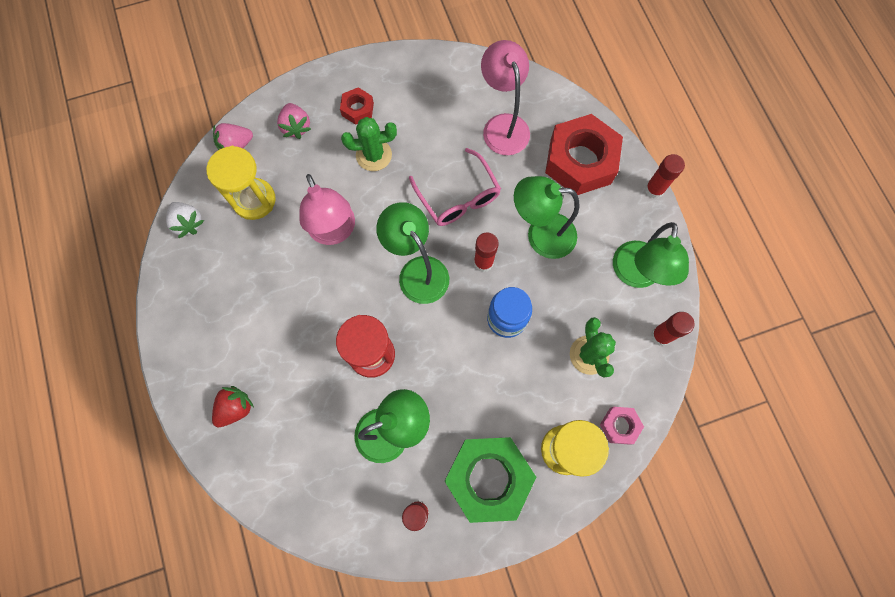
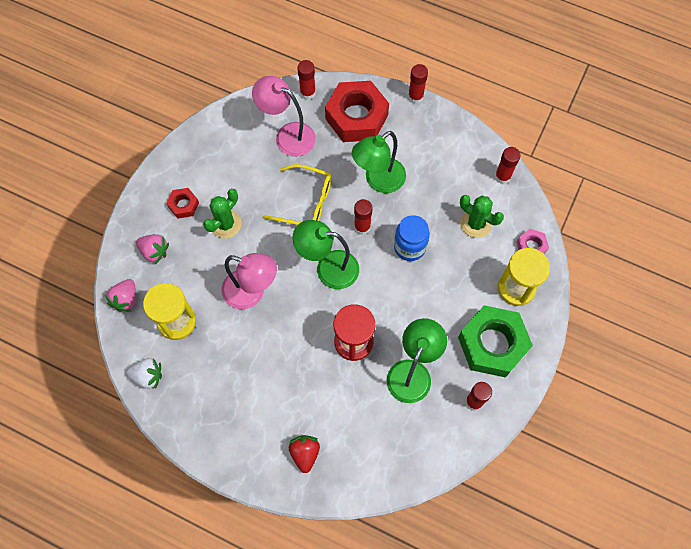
camera: 45 degrees left, 5 degrees down
pink glasses [409,148,501,226] -> yellow glasses [263,164,332,225]
green lamp [613,222,689,288] -> none
none -> red glue stick [297,60,316,100]

